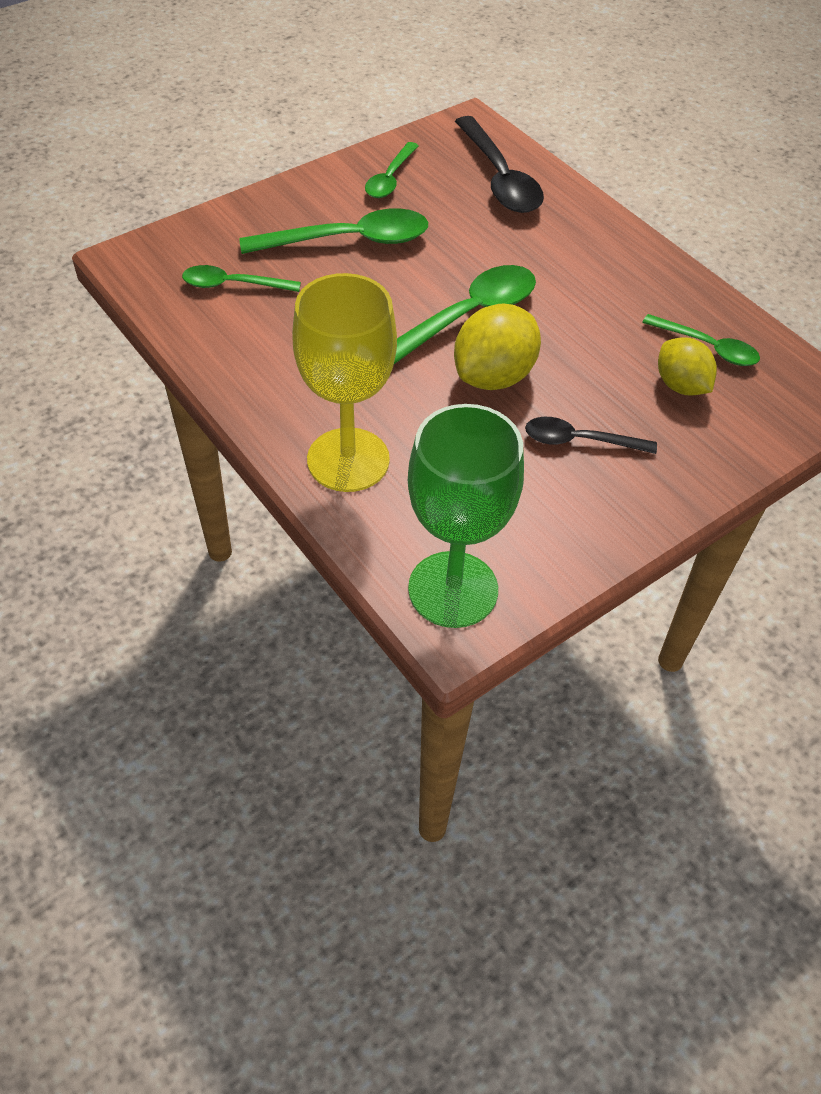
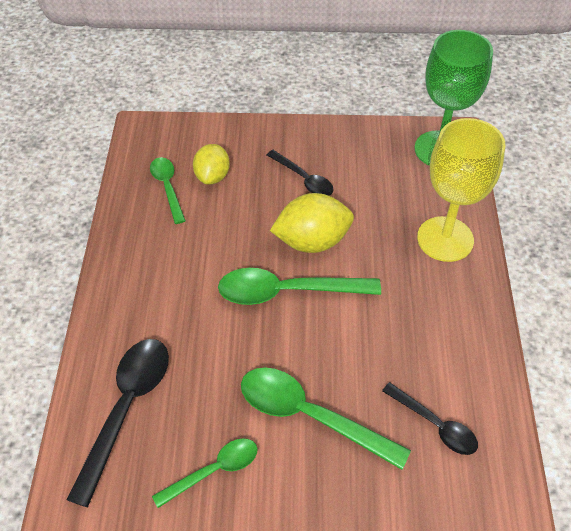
camera: 140 degrees left, 0 degrees up
green spoon [182,265,301,292] -> black spoon [382,382,478,455]

